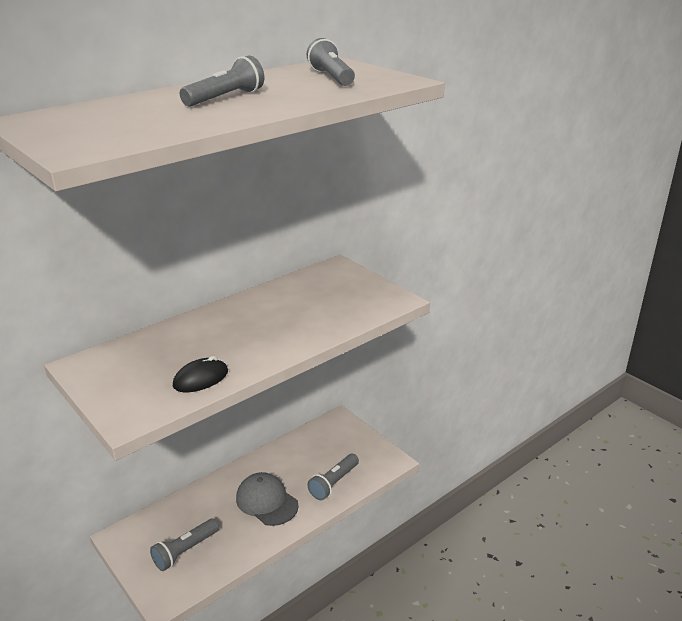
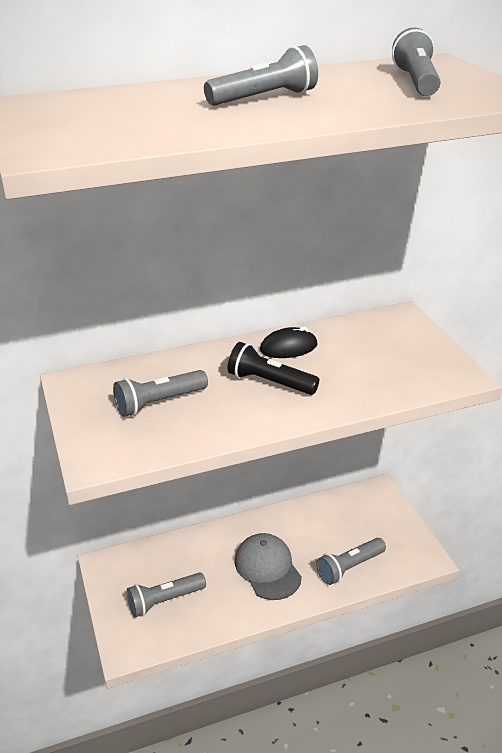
camera: 20 degrees right, 5 degrees up
black mouse [173,356,228,392] -> black mouse moved to [260,326,318,358]
none -> grey flashlight [113,370,208,417]
none -> black flashlight [228,342,319,395]

